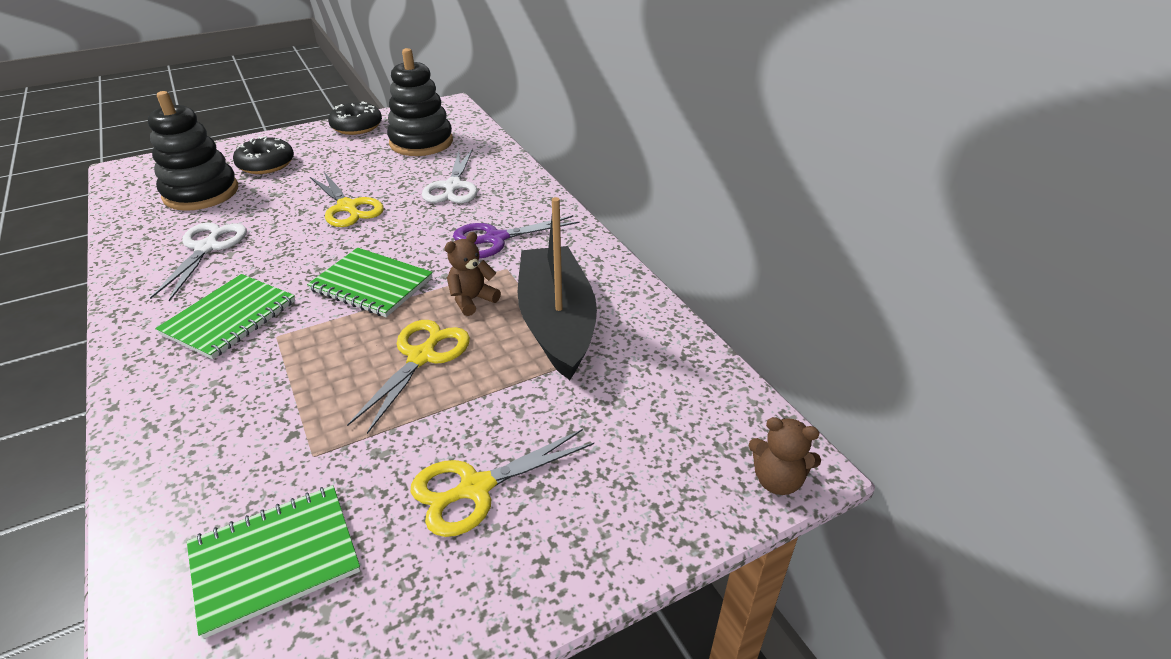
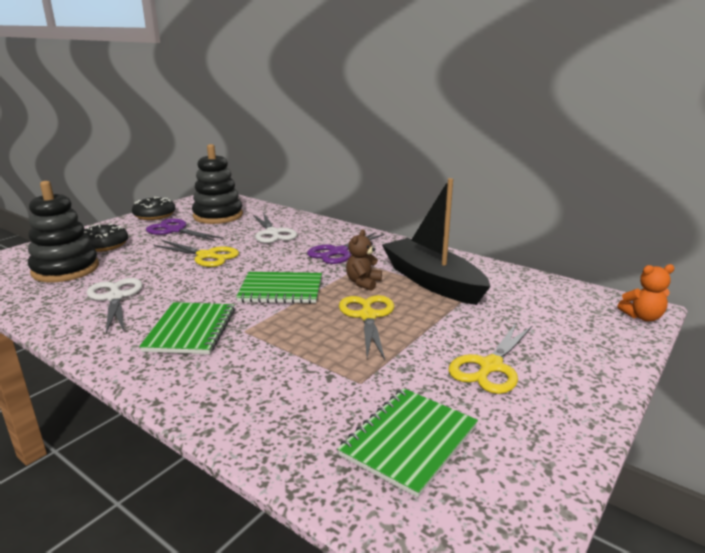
camera: 25 degrees left, 15 degrees down
brown teddy bear [749,417,821,495] -> orange teddy bear [617,264,674,321]
none -> purple scissors [146,219,224,241]

